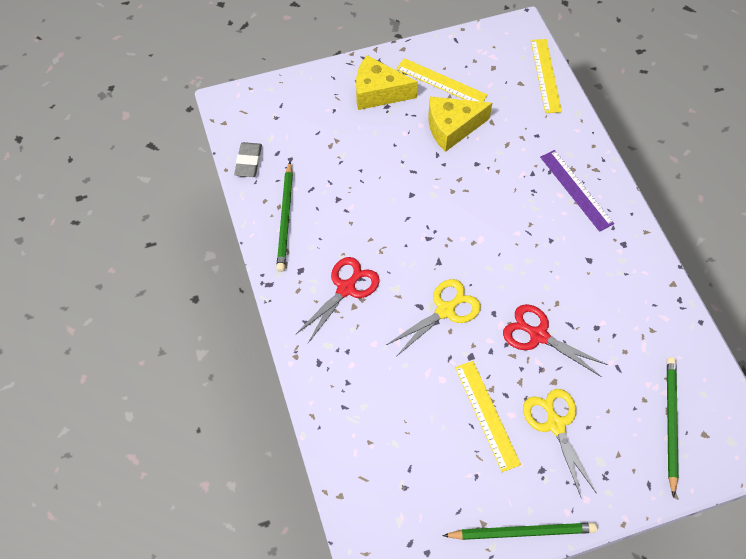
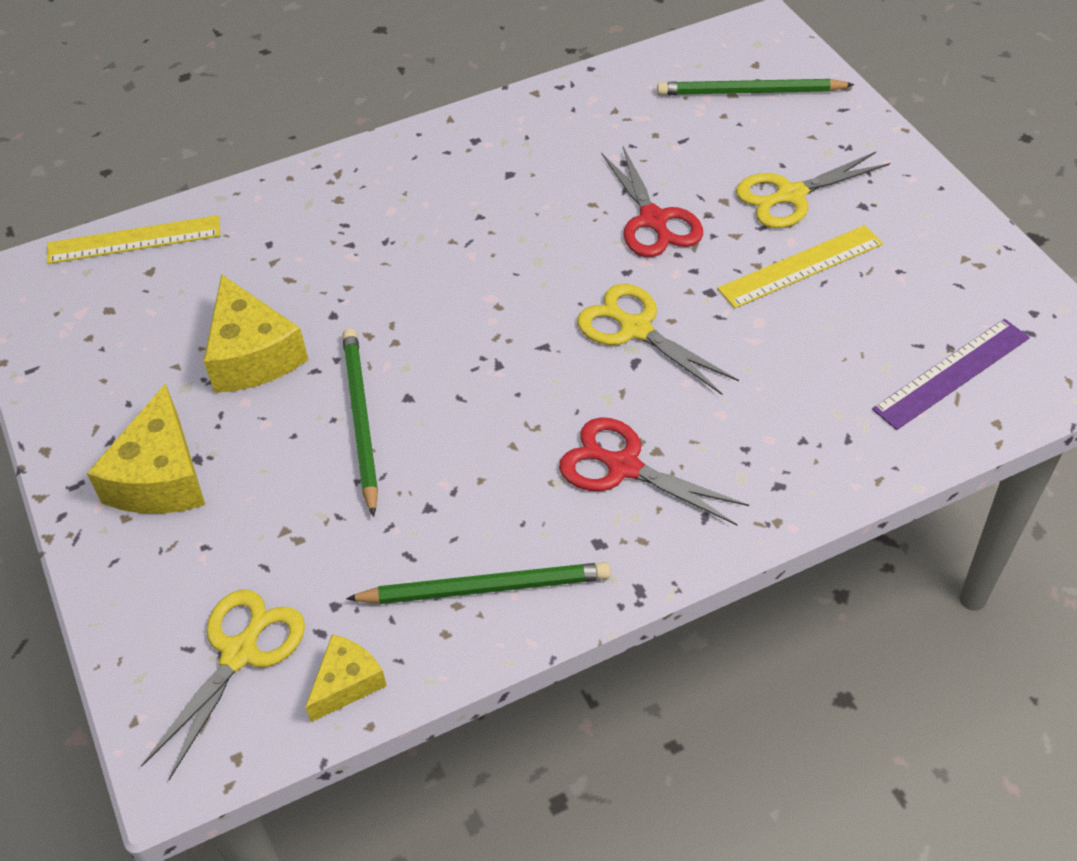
camera: 95 degrees left, 10 degrees down
grey eraser [234,142,262,177] -> yellow cheese [305,634,387,722]
yellow ruler [396,58,488,102] -> none
green pencil [442,523,597,540] -> green pencil moved to [342,328,378,517]
red scissors [503,304,608,377] -> red scissors turned 45 degrees counterclockwise [601,147,703,257]
purple ruler [540,150,614,232] -> purple ruler moved to [872,319,1030,430]
none -> yellow scissors [141,590,305,780]

